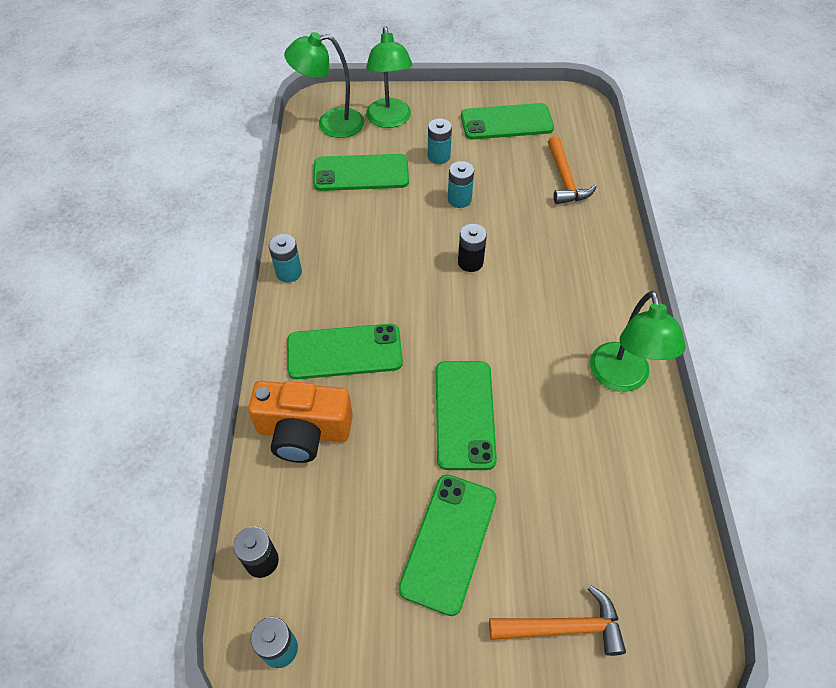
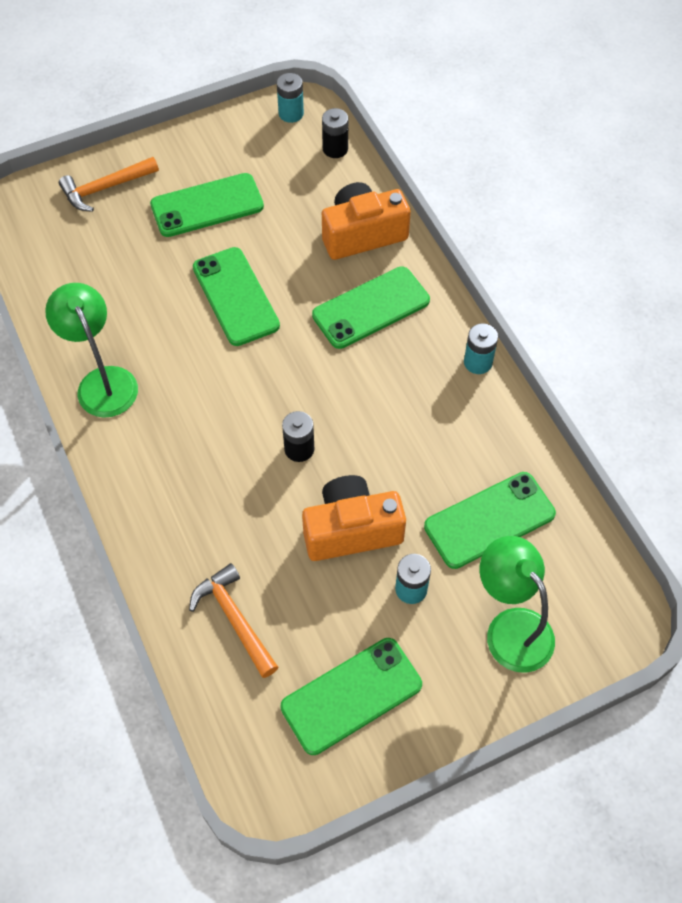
camera: 155 degrees right, 5 degrees up
green lamp [284,32,364,138] -> none
green phone [398,474,496,616] -> green phone turned 75 degrees clockwise [150,173,264,237]
turquoise battery [448,161,474,208] -> orange camera [302,475,406,561]

